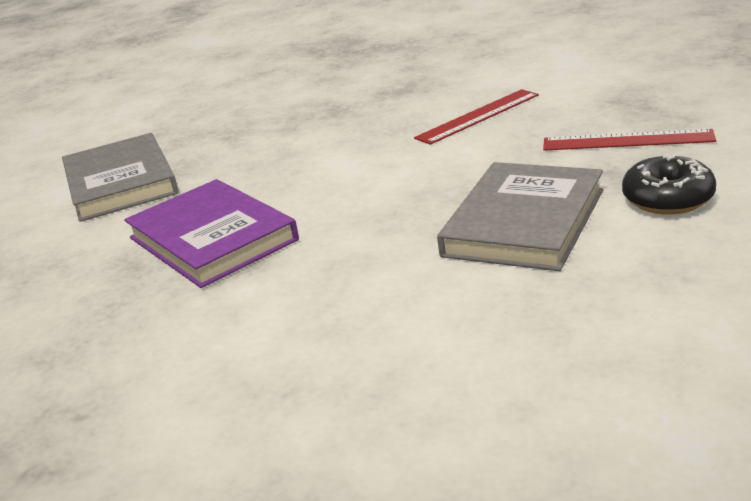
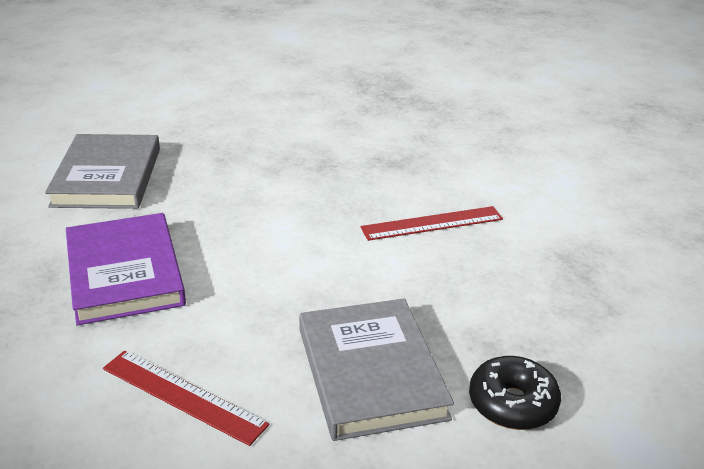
camera: 15 degrees right, 5 degrees up
grey book [437,162,603,271] -> grey book turned 60 degrees counterclockwise [299,299,454,441]
red ruler [543,129,716,151] -> red ruler moved to [103,351,269,446]

